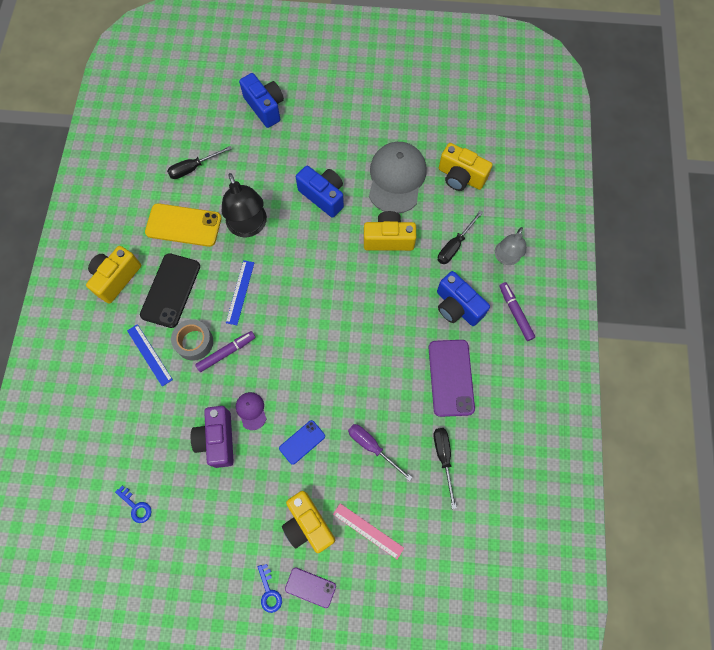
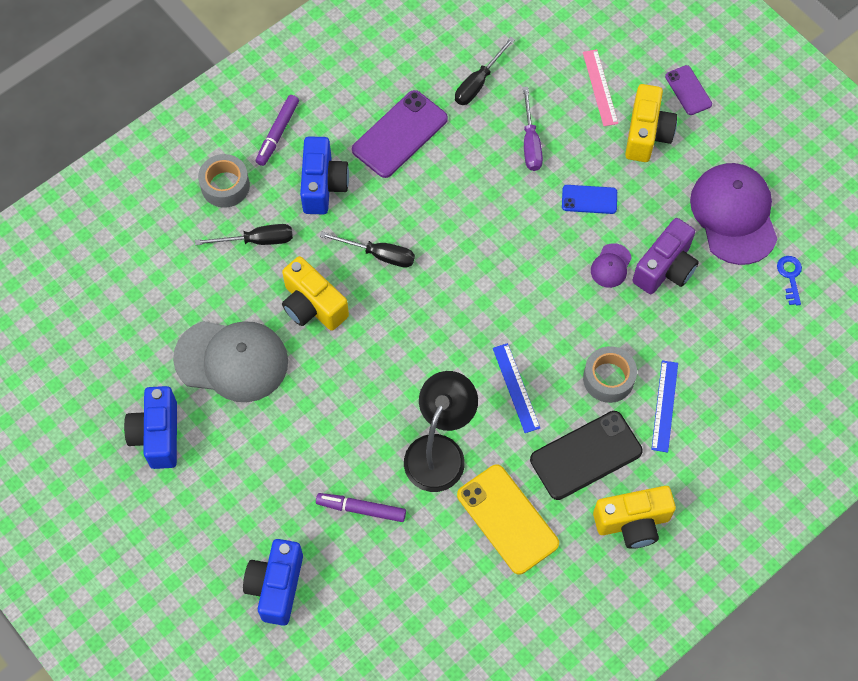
camera: 135 degrees left, 5 degrees down
black screwdriver [167,146,232,179] -> black screwdriver moved to [320,232,415,267]
purple marker [195,331,256,372] -> purple marker moved to [316,493,406,522]
blue ruler [226,260,255,325] -> blue ruler turned 75 degrees counterclockwise [493,343,540,433]
blue key [258,564,282,613] -> none
blue camera [296,166,344,218] -> blue camera moved to [124,386,177,469]
grey cap [369,142,426,213] -> grey cap turned 135 degrees counterclockwise [173,321,288,402]
yellow camera [439,143,493,191] -> none
grey lamp [495,227,526,265] -> grey tape [198,154,250,208]
none -> purple cap [690,163,778,265]

